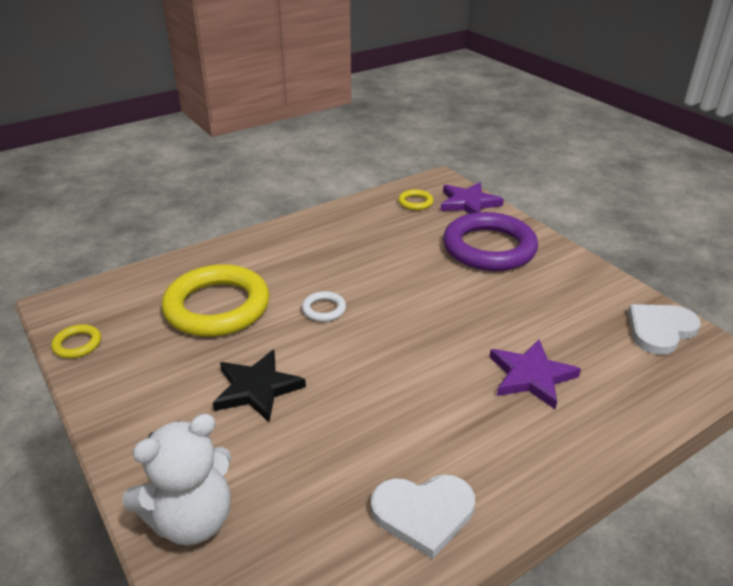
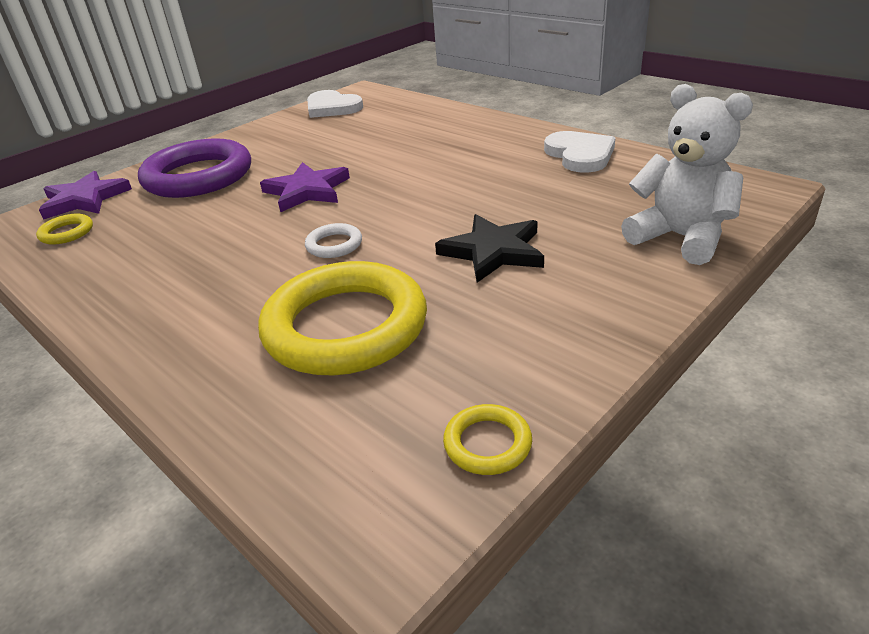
camera: 100 degrees left, 0 degrees up
purple star [489,339,581,409] -> purple star moved to [260,162,350,212]

